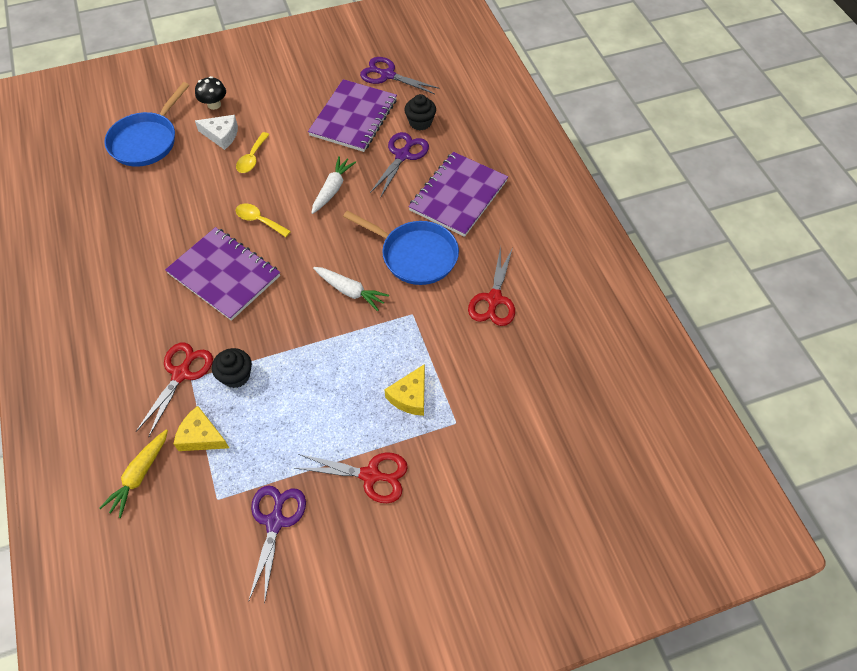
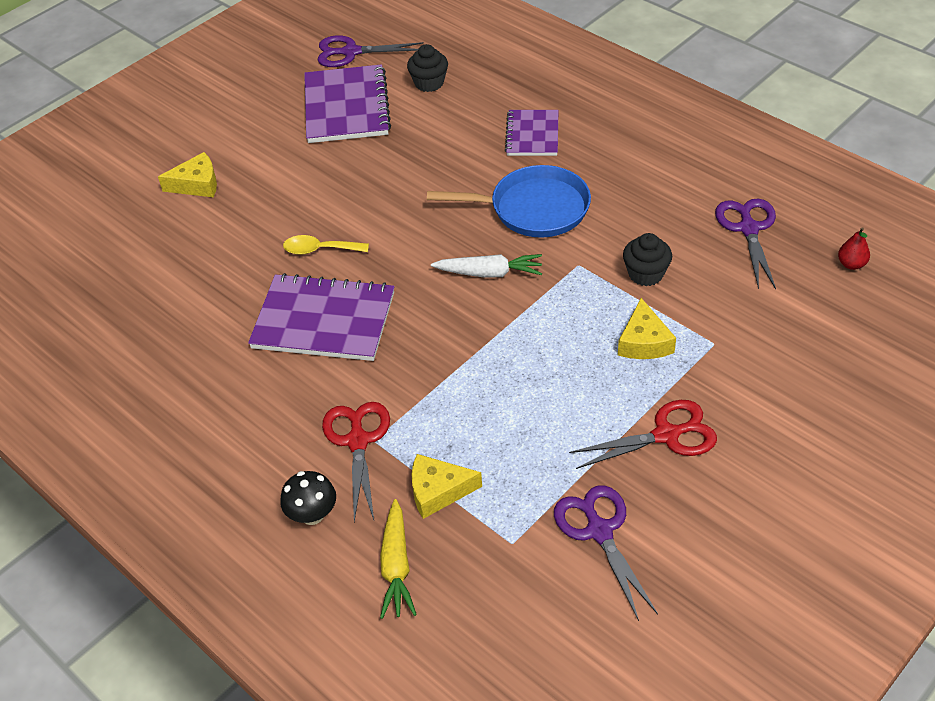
camera: 25 degrees left, 10 degrees down
blue pan [104,82,189,167] -> none
black mushroom [195,76,226,110] -> black mushroom moved to [280,471,336,525]
white cheese [195,115,238,150] -> yellow cheese [158,152,217,197]
black cupcake [212,348,252,388] -> black cupcake moved to [623,233,672,286]
yellow spoon [236,132,270,173] -> none
white carrot [312,156,356,214] -> none
purple scissors [370,132,429,198] -> purple scissors moved to [715,199,776,289]
purple notebook [408,152,508,237] -> purple notebook [505,110,558,156], size x0.61
red scissors [468,246,515,326] -> none
none -> red pear [838,227,870,270]

